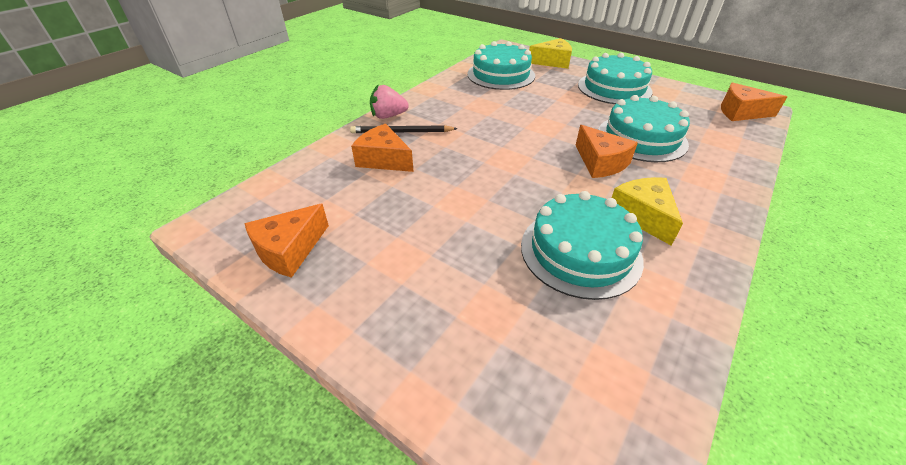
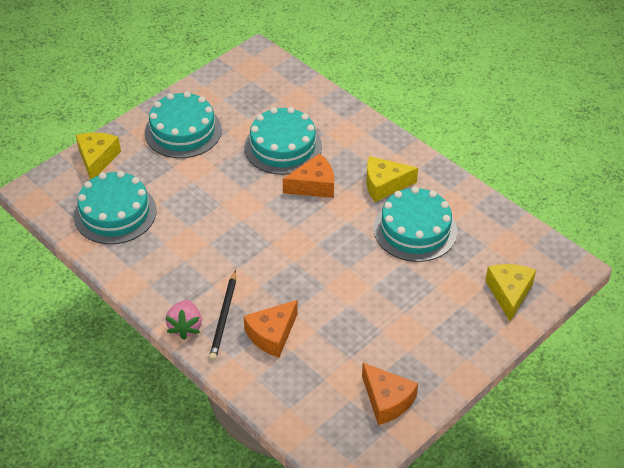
camera: 80 degrees left, 5 degrees up
orange cheese [721,83,787,121] -> none
none -> yellow cheese [485,264,536,321]

